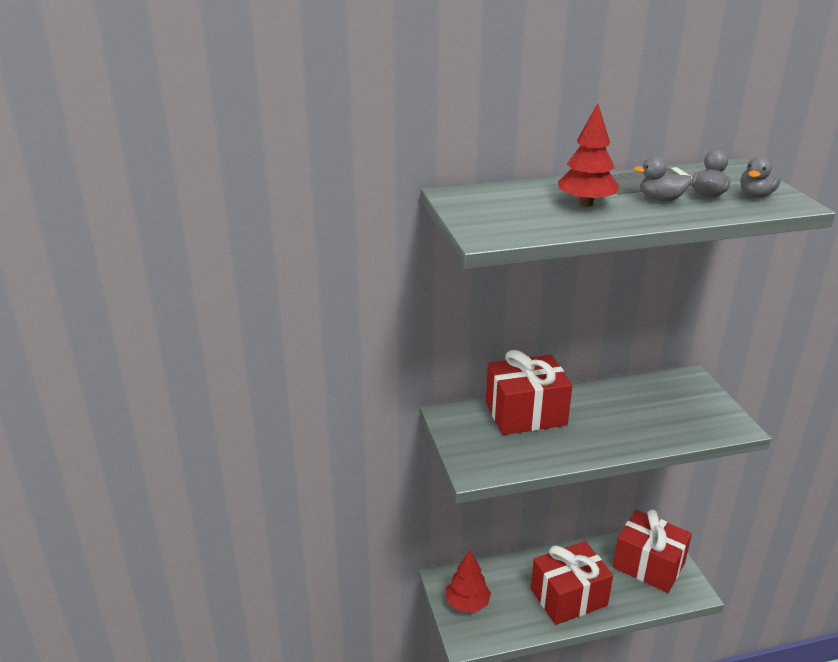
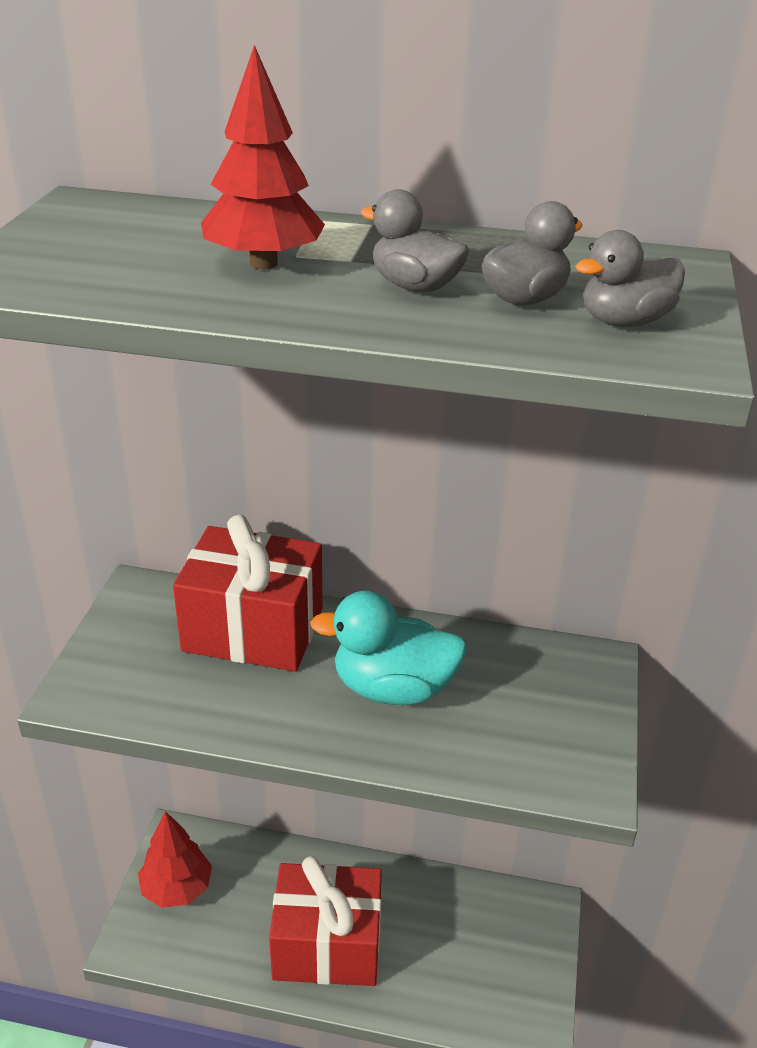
camera: 25 degrees right, 5 degrees up
red gift [613,510,692,593] -> none
none -> turquoise duck [310,591,467,705]

